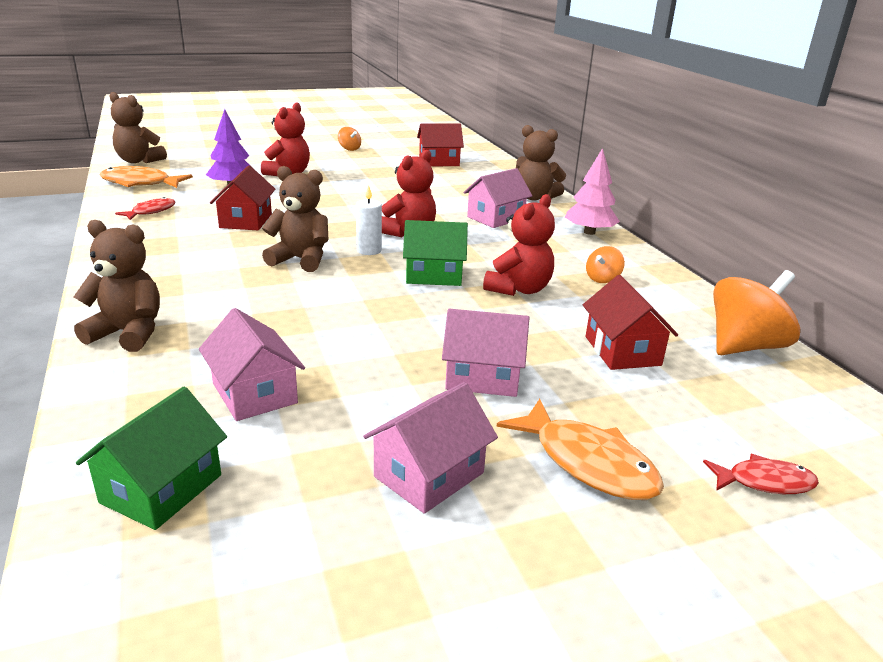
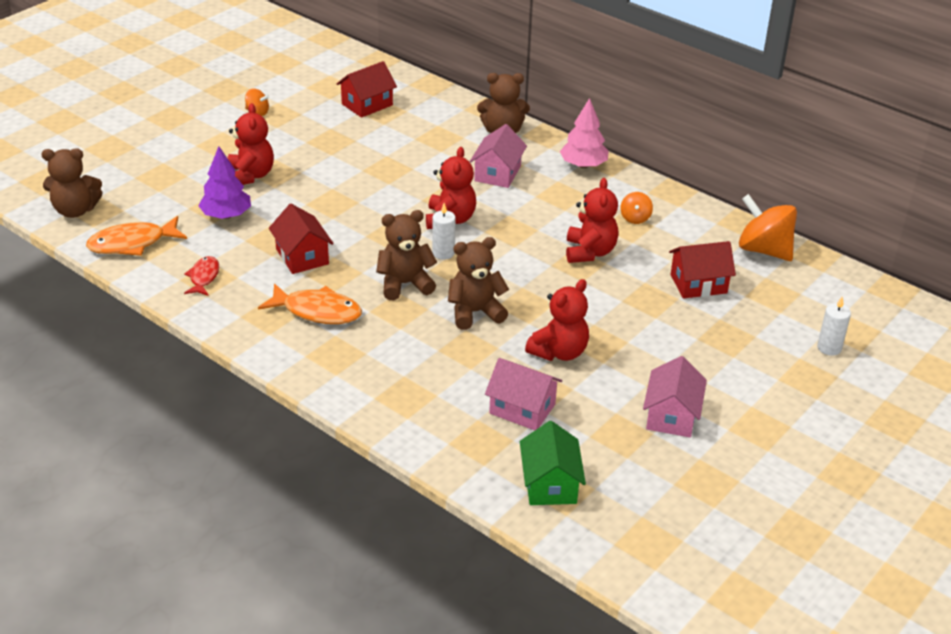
camera: 30 degrees left, 10 degrees up
brown teddy bear [74,220,160,352] -> brown teddy bear moved to [448,237,509,330]
green house [403,220,468,286] -> none
pink house [442,309,529,397] -> none
orange fish [497,399,664,500] -> orange fish moved to [258,283,362,324]
red house [583,275,678,370] -> red house turned 60 degrees counterclockwise [669,241,736,299]
red fish [703,454,819,494] -> white candle [817,297,851,356]
orange spinning top [713,270,800,355] -> orange spinning top turned 75 degrees counterclockwise [739,194,797,261]
none -> red teddy bear [525,279,589,361]

